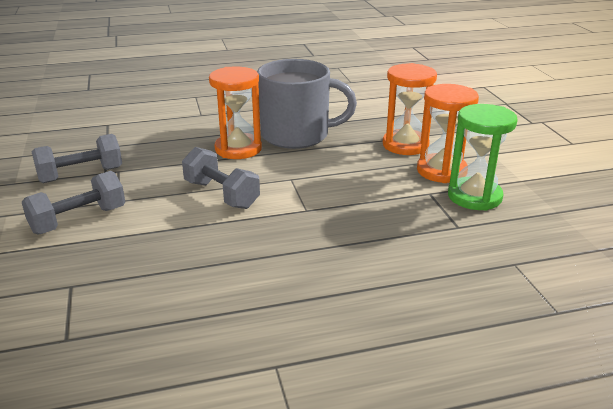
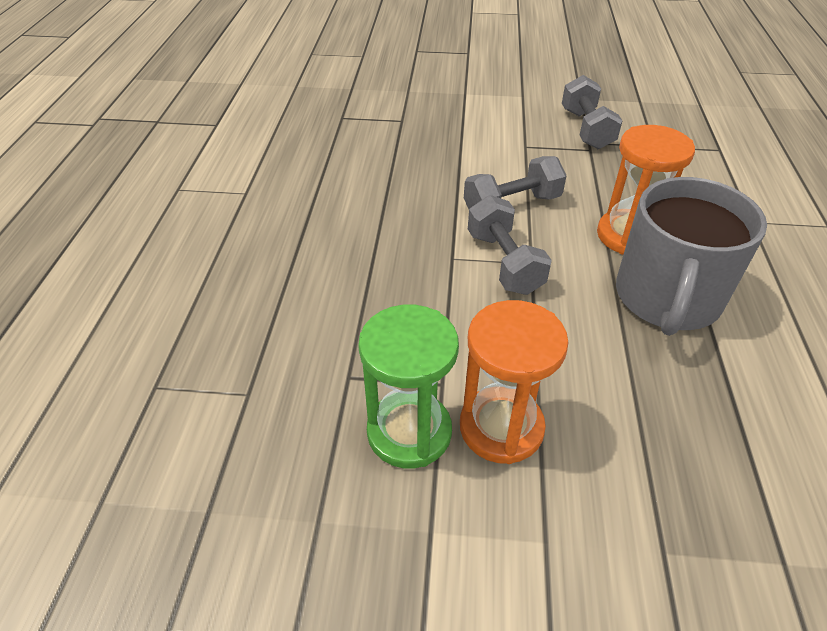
camera: 110 degrees right, 15 degrees up
grey dumbbell [22,171,125,234] -> grey dumbbell moved to [468,195,552,295]
orange hourglass [383,63,437,155] -> none

